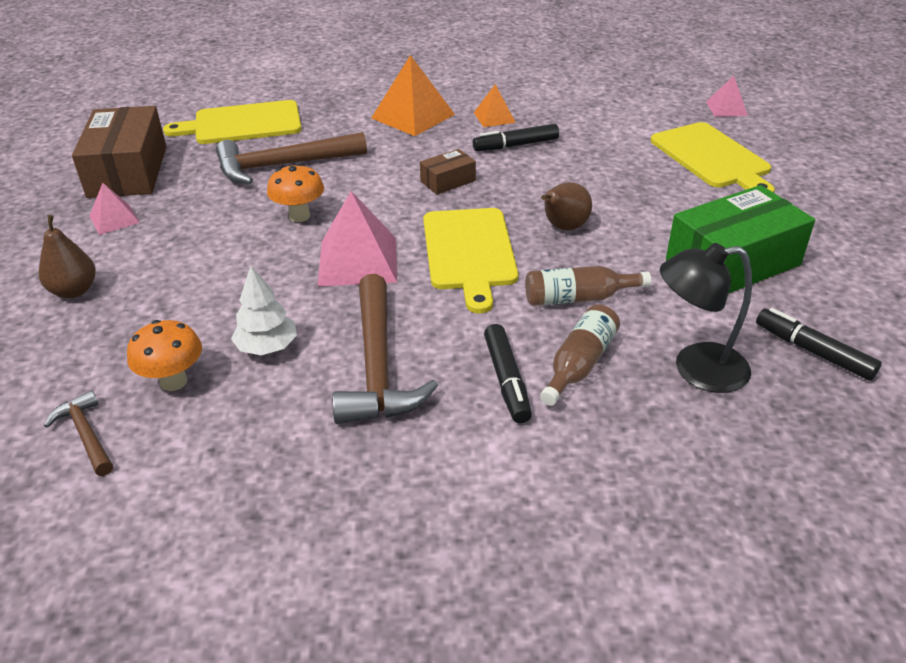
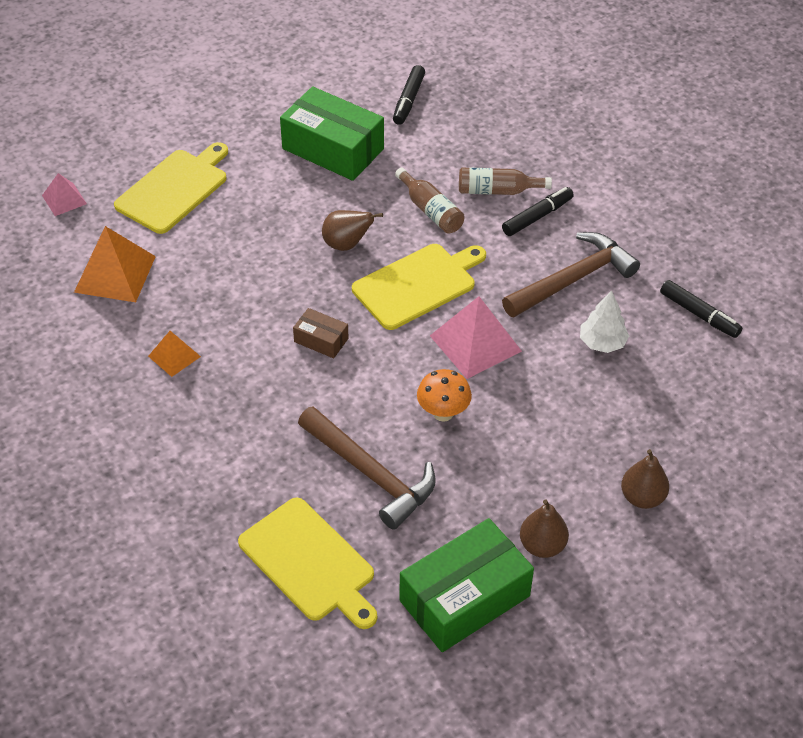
camera: 120 degrees left, 10 degrees up
brown hammer [44,390,113,476] -> none
brown box [72,106,166,198] -> green box [399,518,534,652]
pink pyramid [89,183,140,235] -> brown pear [520,499,569,558]
orange mushroom [127,320,202,391] -> none
orange pyramid [371,55,455,136] -> orange pyramid moved to [74,226,156,302]
black marker [473,123,559,151] -> black marker moved to [660,280,742,338]
black lamp [660,243,752,393] -> none

